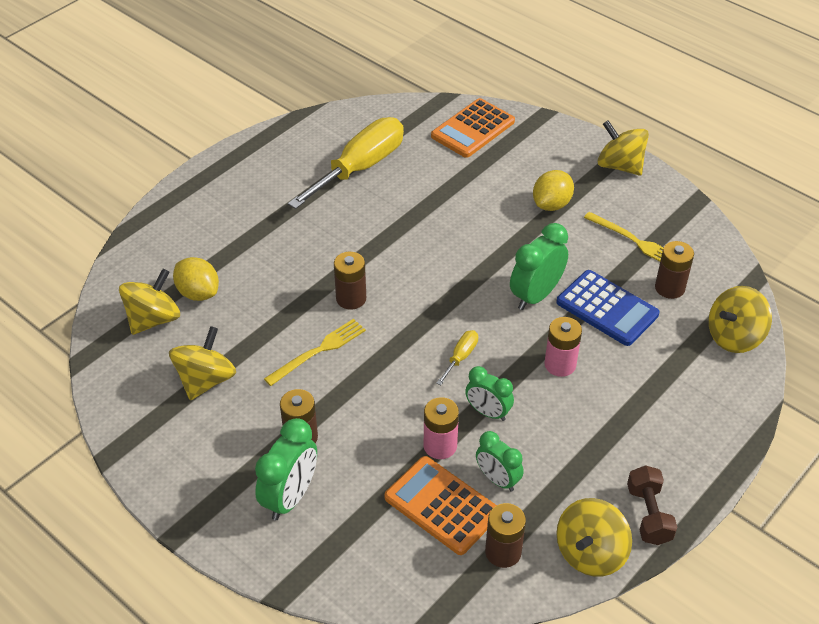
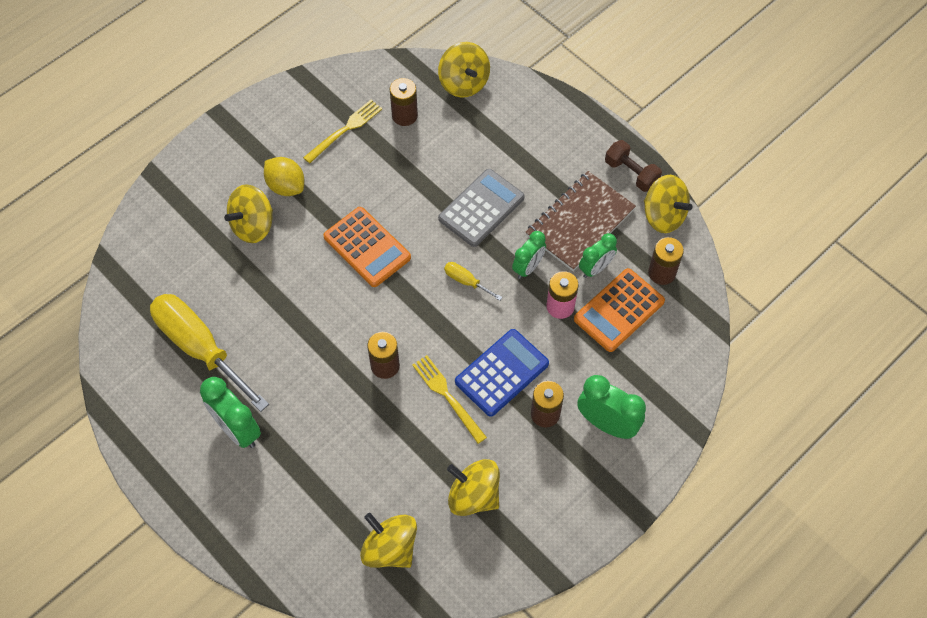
camera: 85 degrees left, 15 degrees up
yellow lemon [173,257,219,301] -> none
orange calculator [431,98,515,158] -> orange calculator moved to [323,207,411,287]
green clock [510,223,568,310] -> green clock moved to [200,377,261,448]
pink battery [544,317,582,377] -> grey calculator [438,169,525,247]
blue calculator [556,270,659,346] -> blue calculator moved to [455,329,549,417]
yellow spinning top [597,120,649,176] -> yellow spinning top moved to [224,184,273,243]
brown dumbbell [627,465,677,545] -> brown dumbbell turned 45 degrees clockwise [605,140,662,192]
none -> brown notebook [525,171,636,271]

